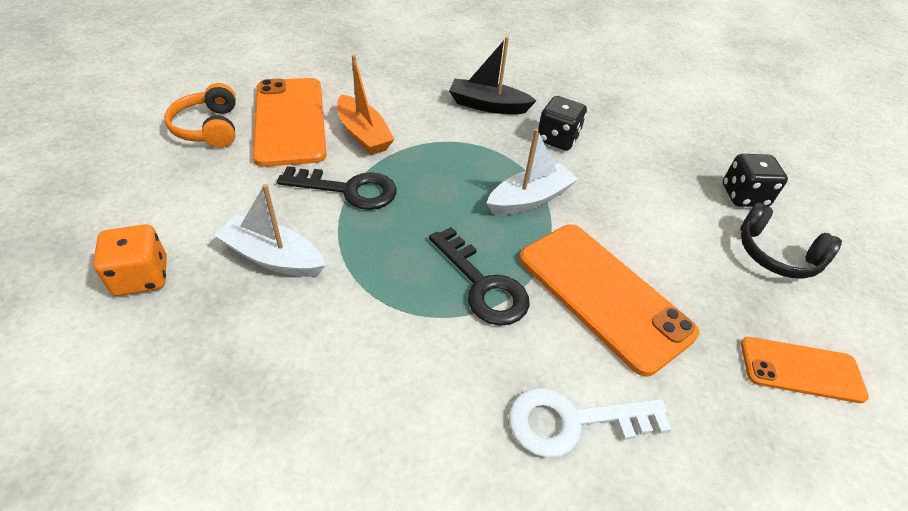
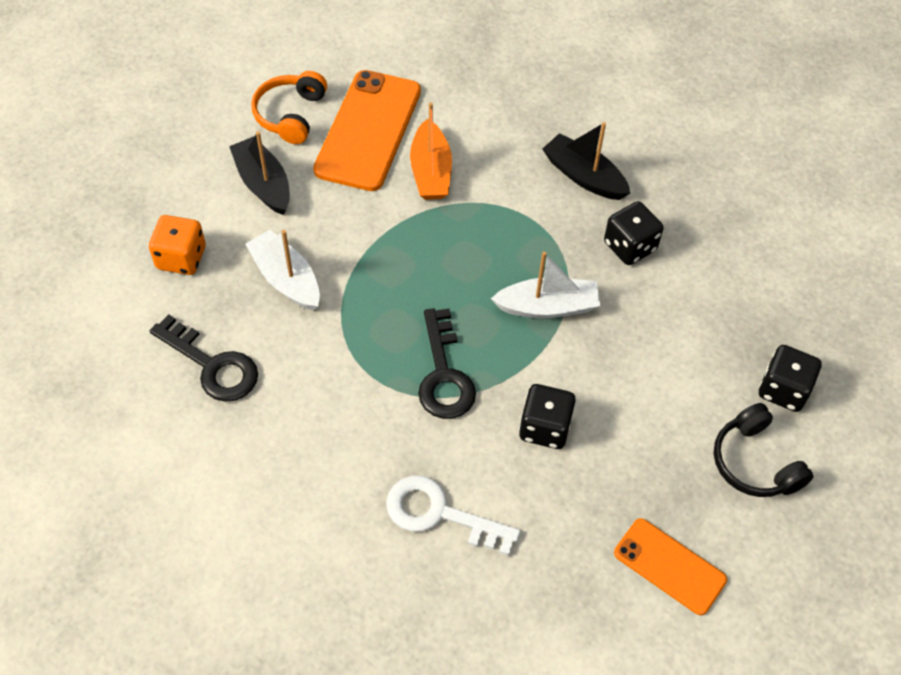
camera: 30 degrees right, 10 degrees up
black key [277,166,396,210] -> black key moved to [150,314,258,402]
orange phone [519,225,699,376] -> black dice [519,384,576,449]
none -> black boat [229,131,290,215]

